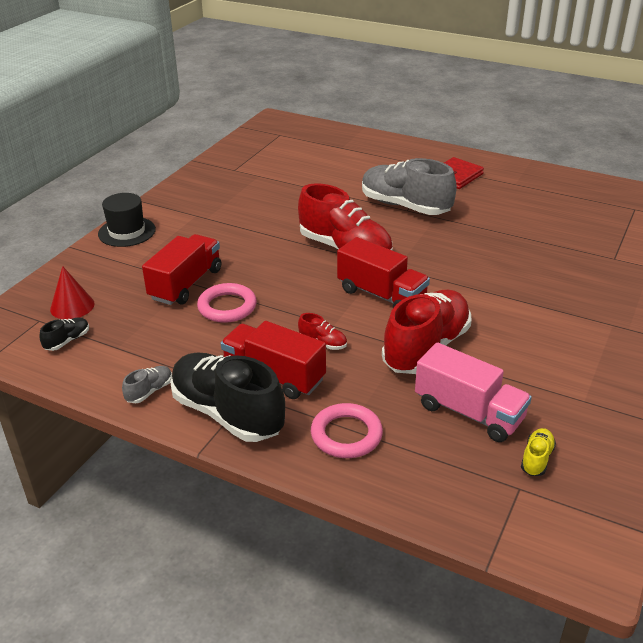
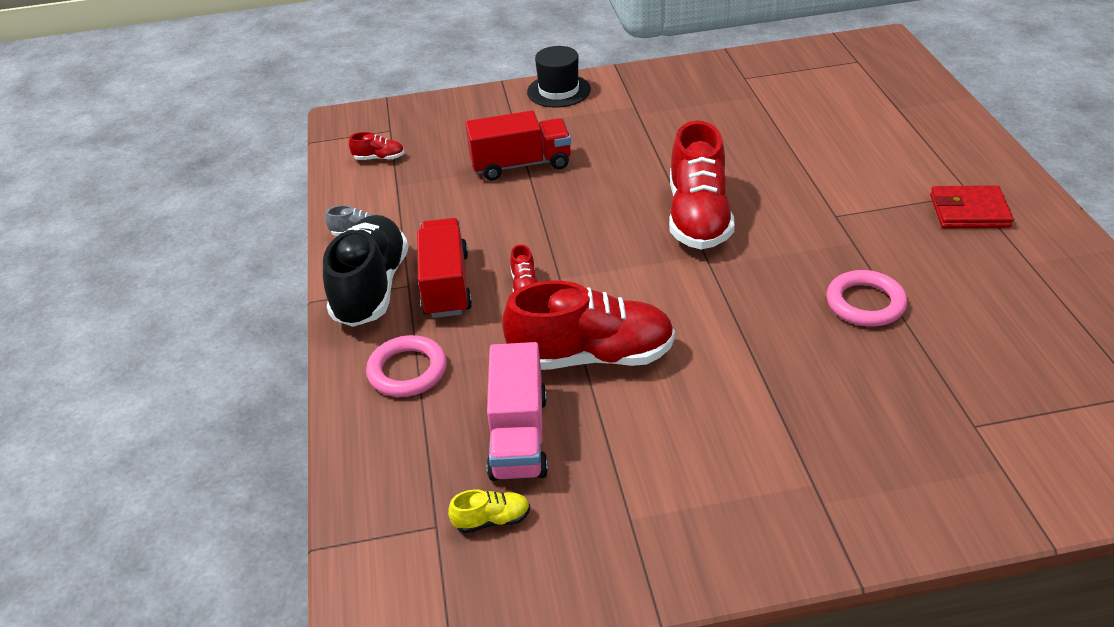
camera: 55 degrees right, 5 degrees up
black shoe [40,317,89,351] -> red shoe [349,132,405,160]
red cone [50,266,95,320] -> none
pink ring [197,283,257,323] -> pink ring moved to [827,270,907,327]
red truck [337,237,430,308] -> none
grey shoe [362,158,457,215] -> none

